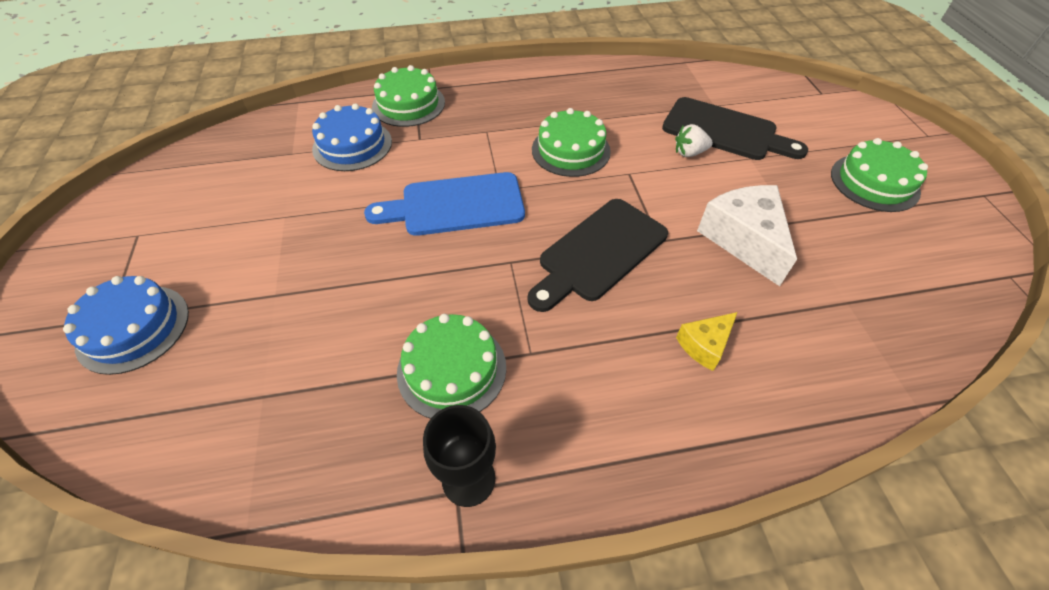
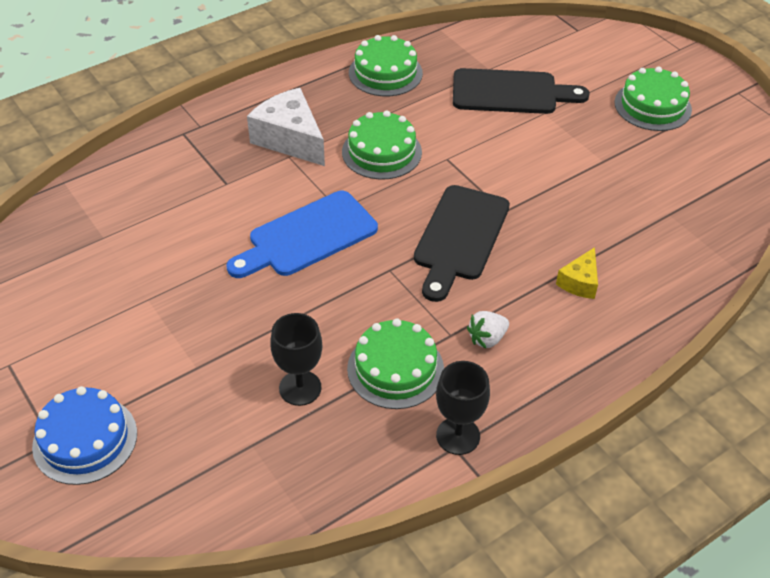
camera: 25 degrees left, 5 degrees down
blue cake [312,103,392,171] -> none
green cake [372,65,445,127] -> green cake moved to [349,35,423,96]
white strawberry [675,124,713,157] -> white strawberry moved to [467,311,509,348]
white cheese [697,185,797,286] -> white cheese moved to [247,88,325,166]
none -> black goblet [270,313,322,406]

